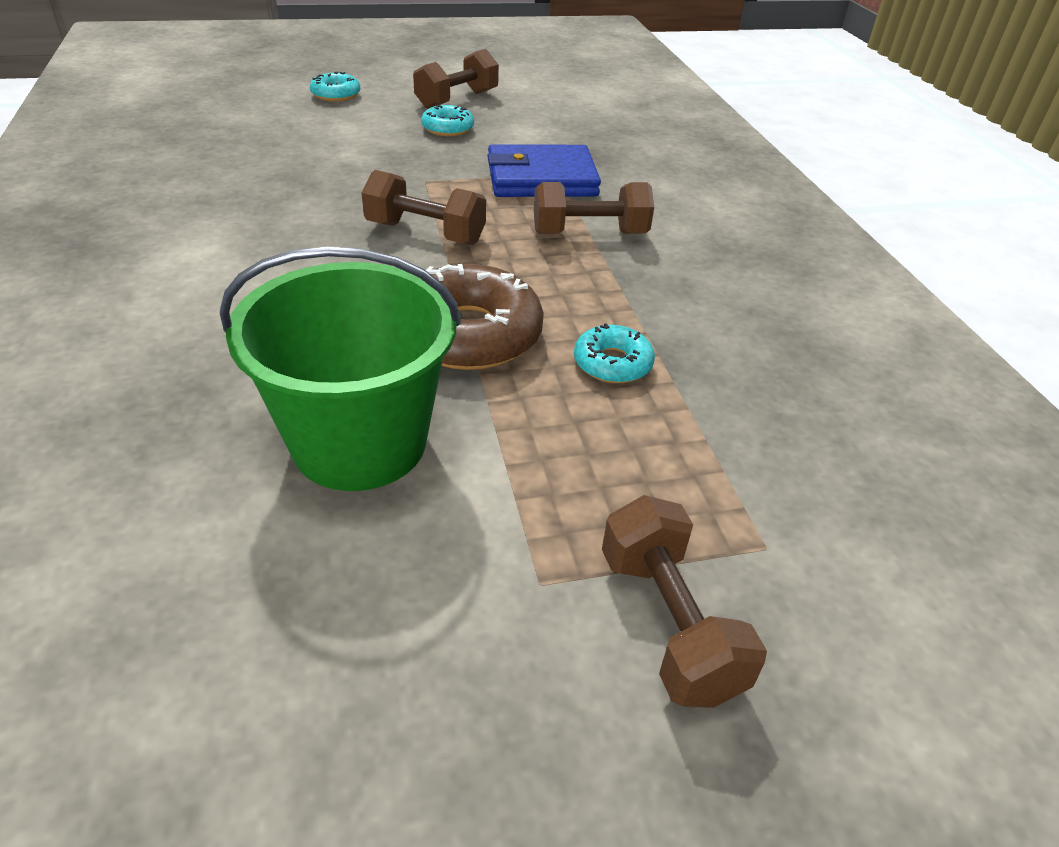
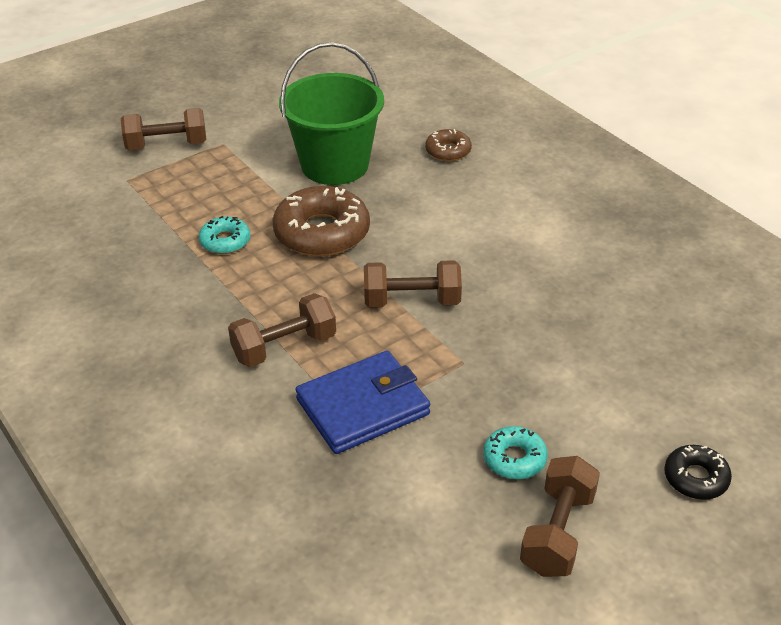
camera: 160 degrees right, 0 degrees up
turquoise donut [310,72,360,101] -> black donut [664,445,732,500]
brown dumbbell [602,495,767,708] -> brown dumbbell turned 60 degrees counterclockwise [121,108,206,150]
none -> brown donut [425,129,472,161]

